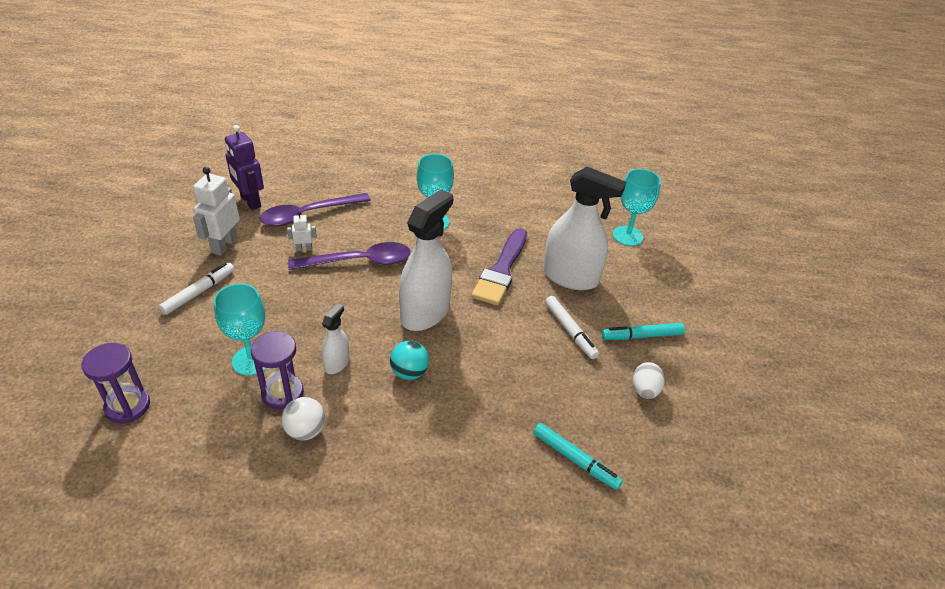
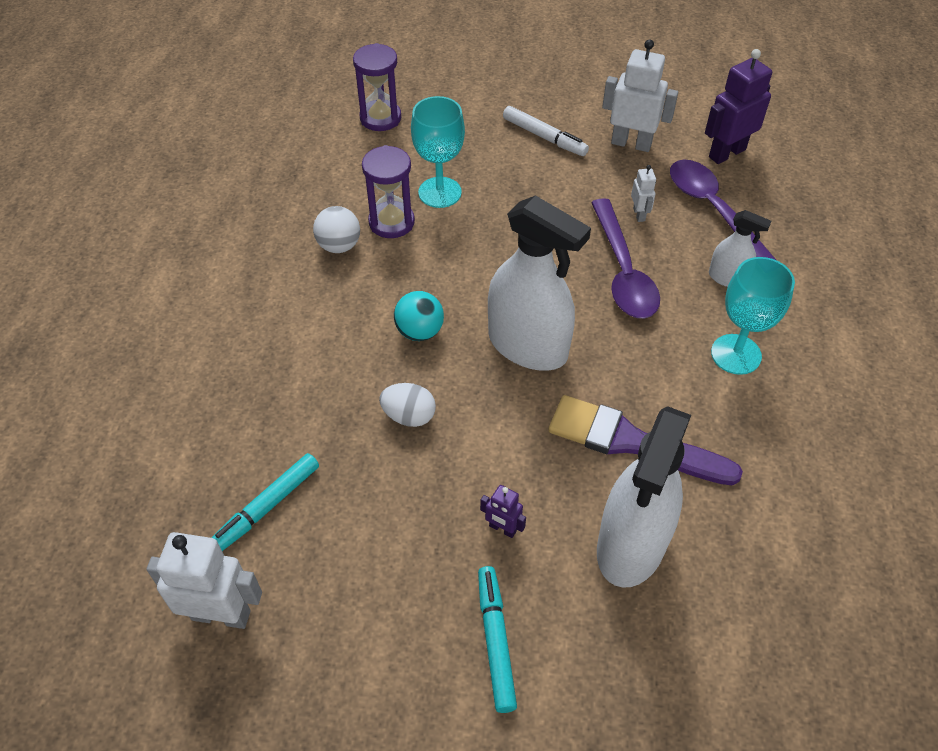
camera: 95 degrees right, 10 degrees up
white spray bottle [321,303,349,374] -> white spray bottle moved to [709,210,771,287]
white marker [545,296,599,359] -> purple robot [480,485,526,538]
turquoise goblet [613,169,661,246] -> none
white egg [633,362,665,399] -> white egg moved to [379,383,436,427]
none -> white robot [146,532,262,629]

